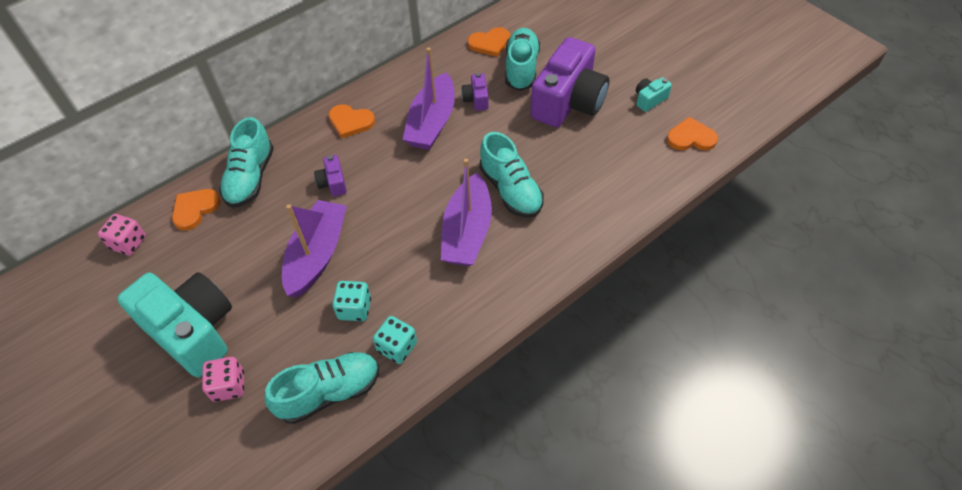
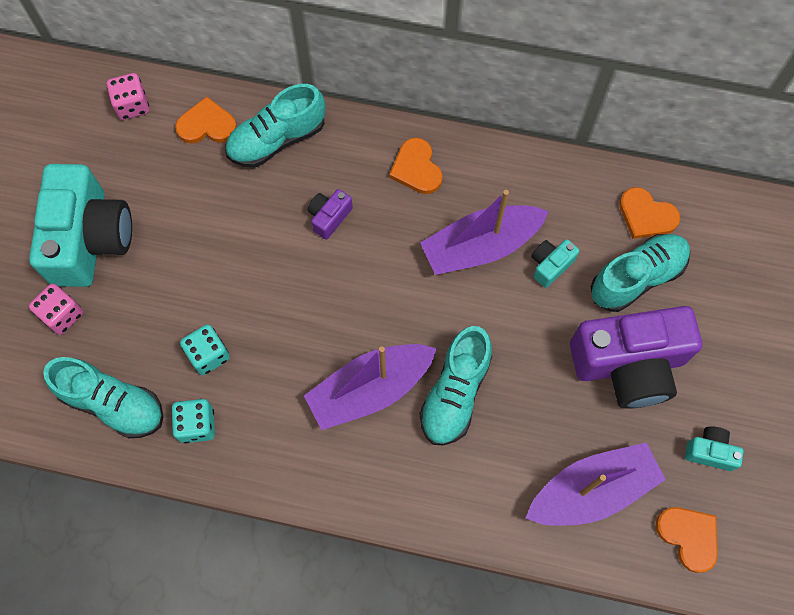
camera: 50 degrees right, 15 degrees up
purple boat [282,200,347,297] -> purple boat moved to [526,442,666,526]
purple camera [461,73,489,111] -> turquoise camera [531,239,579,288]

